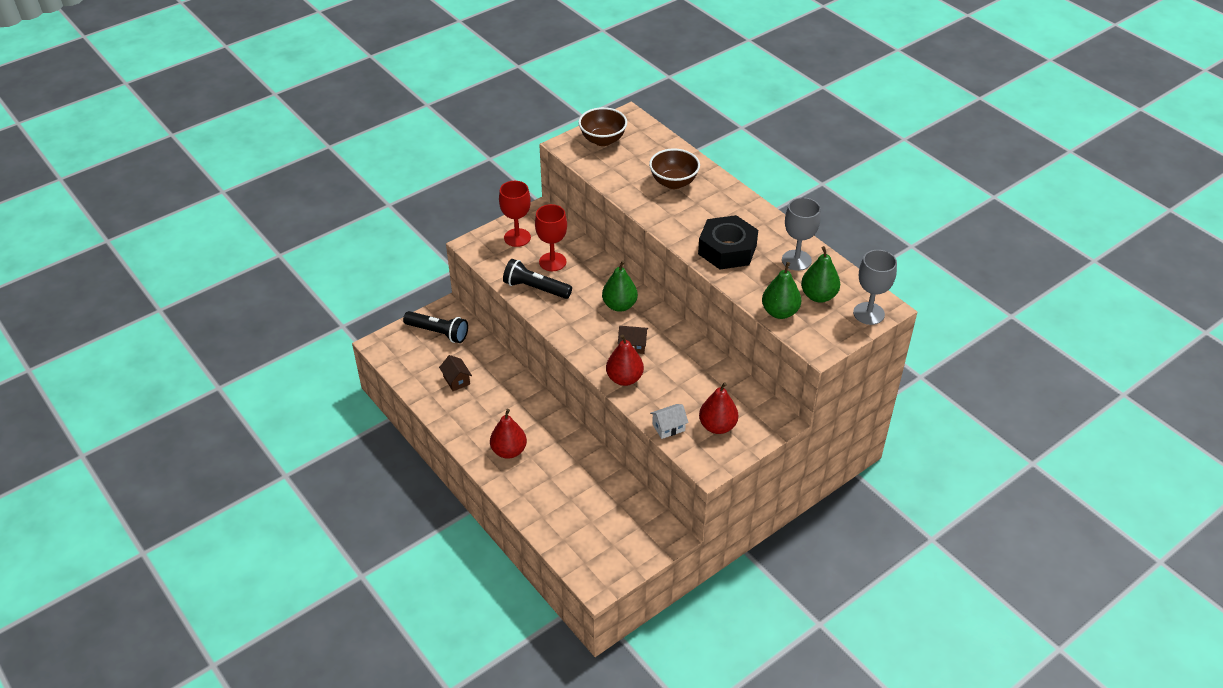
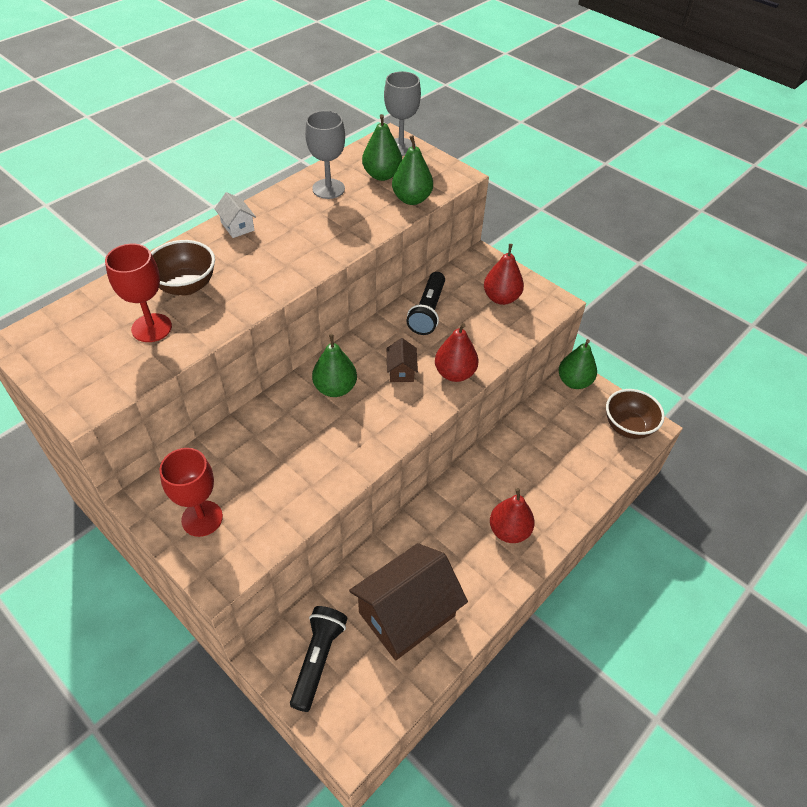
camera: 100 degrees left, 5 degrees up
brown house [439,355,472,391] -> brown house [349,543,468,660], size x2.35
black flashlight [503,259,572,299] -> black flashlight moved to [406,272,445,335]
red goblet [535,204,567,271] -> red goblet moved to [105,244,172,342]
brown bowl [578,107,627,146] -> brown bowl moved to [606,389,665,439]
white house [650,404,689,439] -> white house moved to [215,192,256,238]
black nut [698,215,758,269] -> none
none -> green pear [558,339,597,389]

